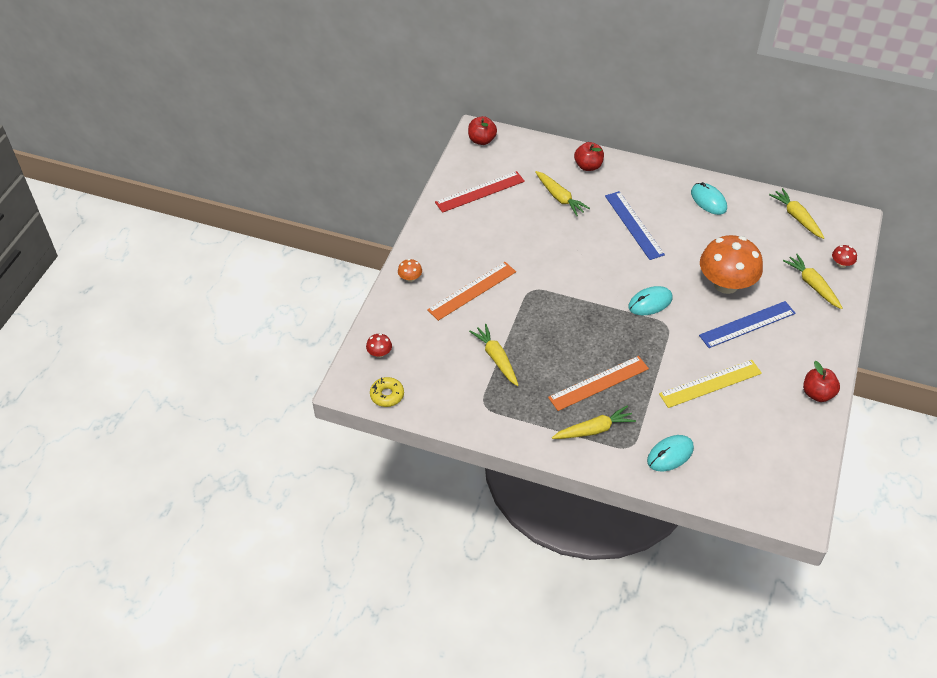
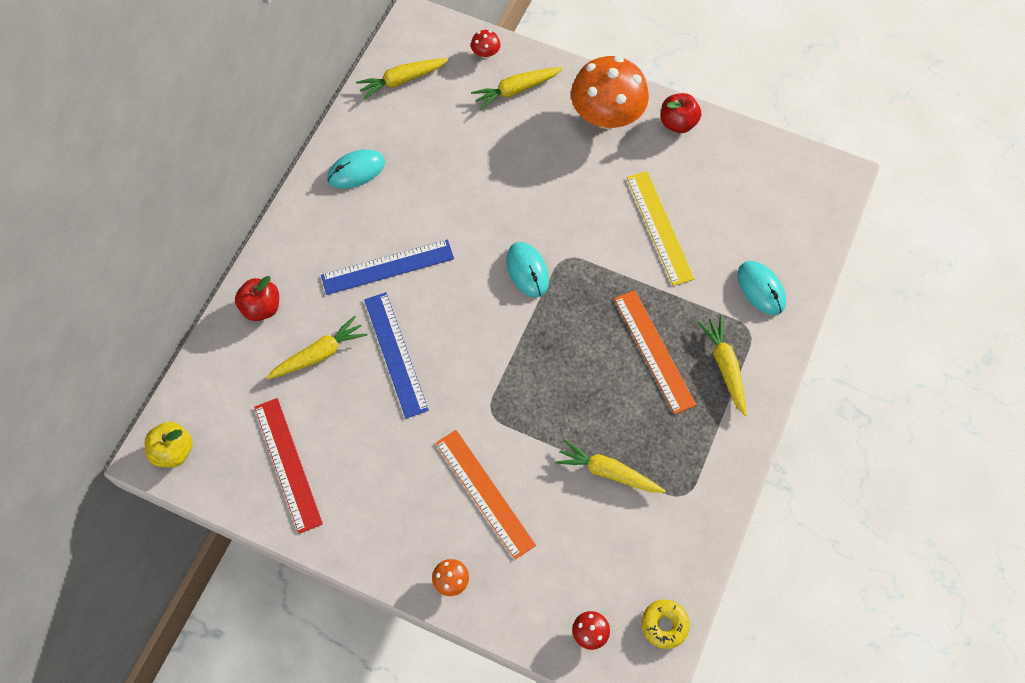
camera: 85 degrees left, 15 degrees up
red apple [468,116,497,145] -> yellow apple [145,422,193,468]
yellow carrot [469,324,519,386] -> yellow carrot turned 45 degrees clockwise [555,439,666,493]
blue ruler [699,301,796,348] -> blue ruler moved to [364,292,429,418]
orange mushroom [700,235,763,294] -> orange mushroom moved to [571,56,649,129]

